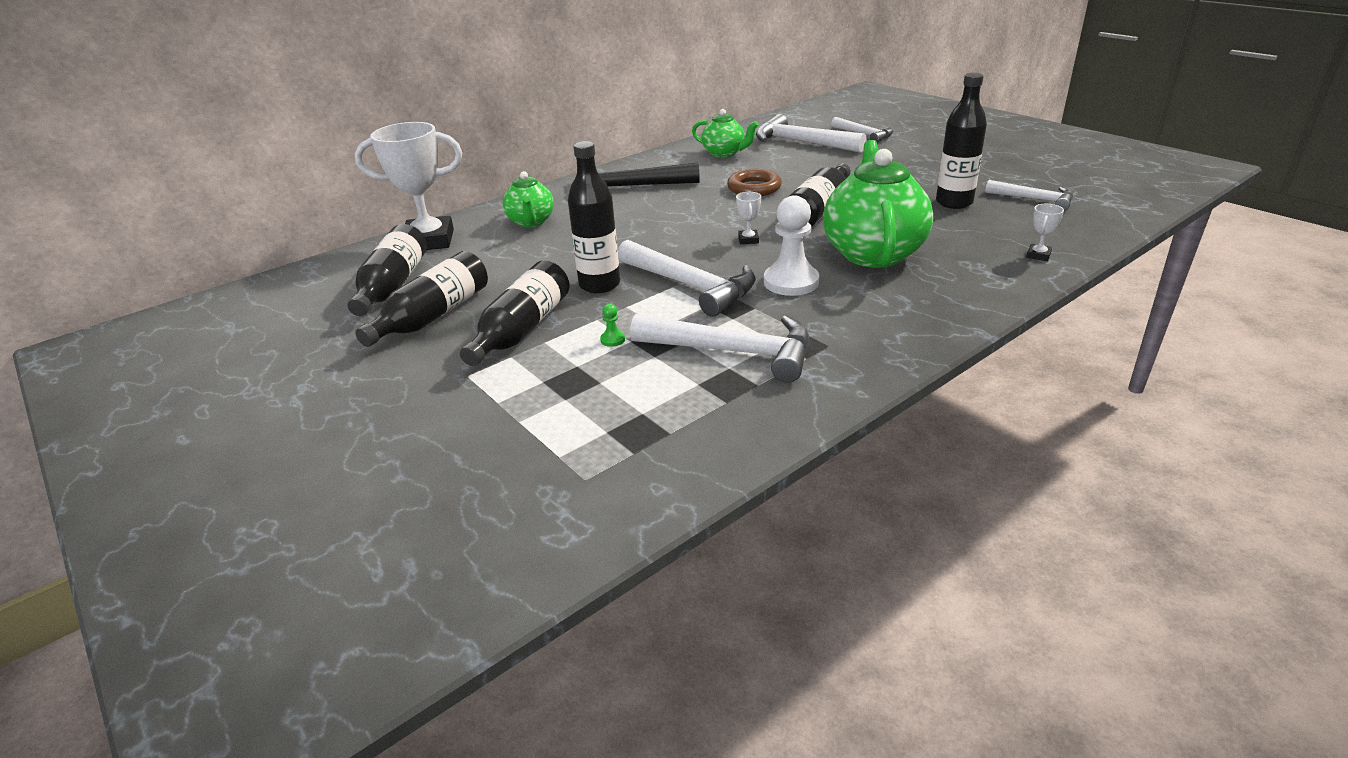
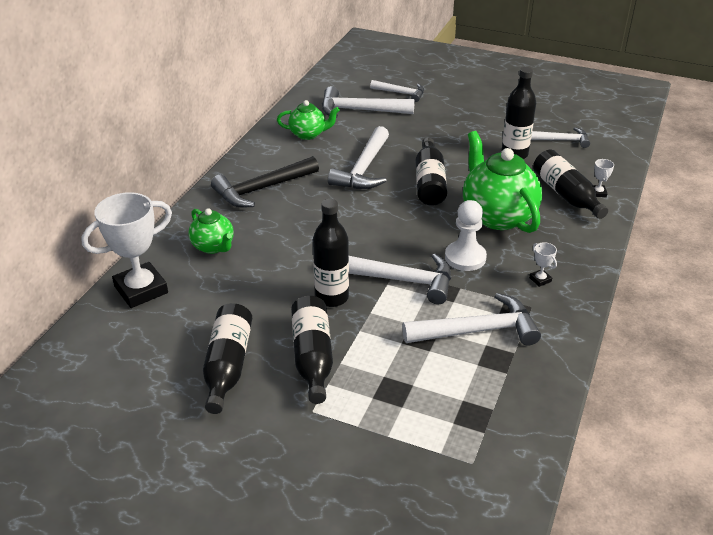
camera: 30 degrees left, 5 degrees up
black bottle [348,224,427,316] -> black bottle moved to [533,150,608,219]
green pawn [600,304,625,347] -> none
brown ring [727,169,782,196] -> white hammer [328,126,389,189]
white trophy [736,192,761,244] -> white trophy moved to [529,242,557,287]

